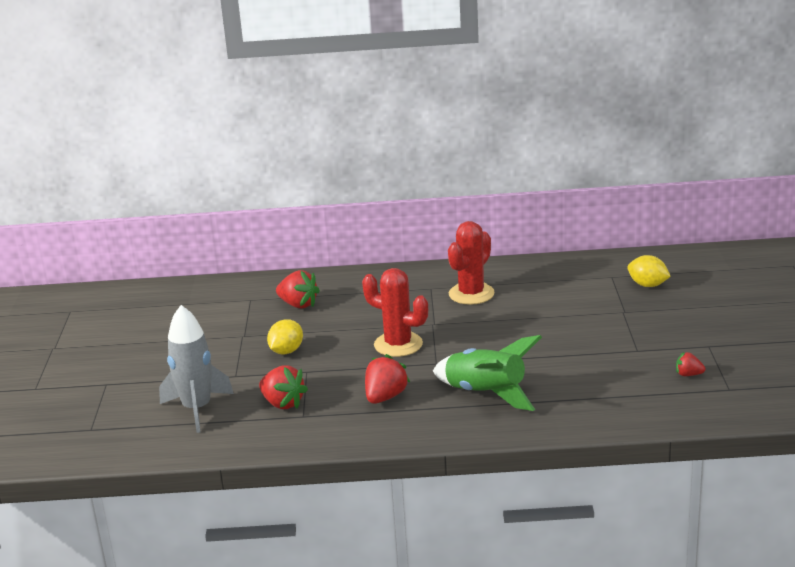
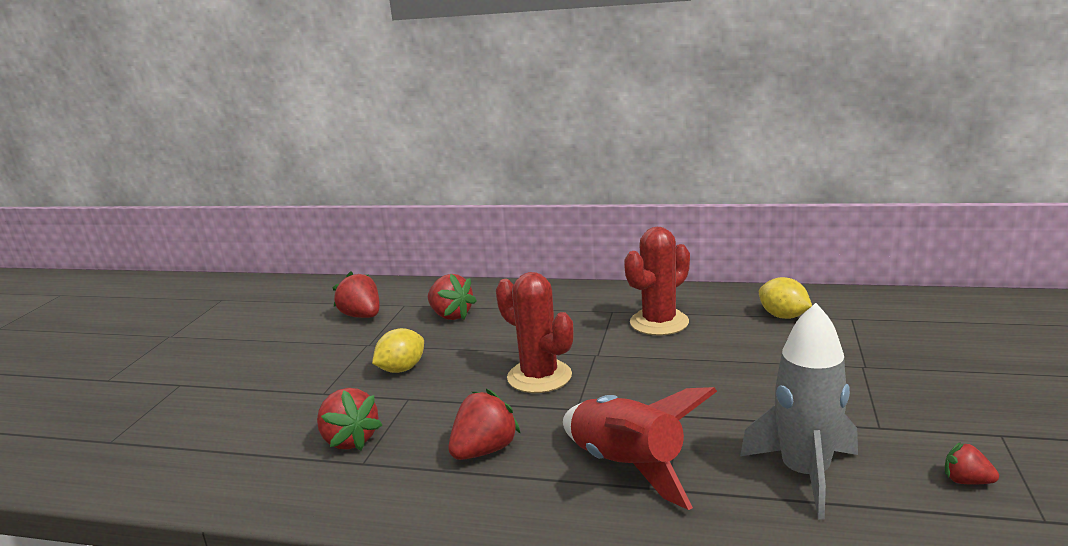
camera: 15 degrees right, 5 degrees down
grey rocket [159,305,234,433] -> grey rocket moved to [740,303,858,520]
green rocket [433,335,542,411] -> red rocket [563,387,717,510]
yellow lemon [627,255,671,287] -> yellow lemon moved to [759,277,812,319]
none -> red strawberry [332,271,380,318]

